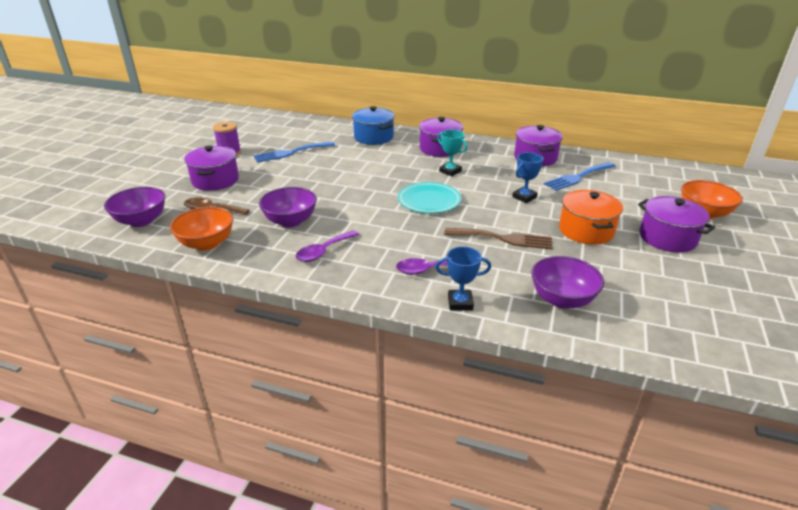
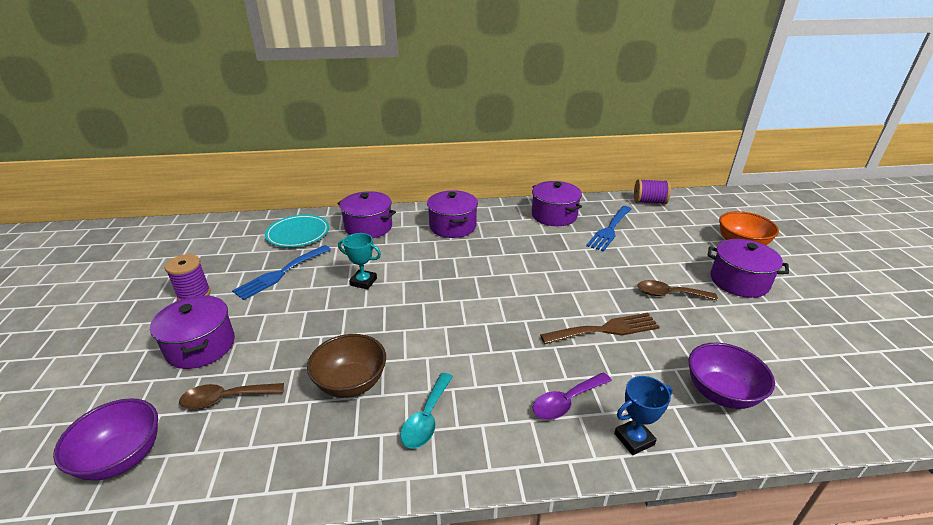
camera: 25 degrees left, 0 degrees up
orange bowl [170,207,234,251] -> none
purple bowl [259,187,317,227] -> brown bowl [307,334,386,398]
purple spoon [296,230,359,262] -> turquoise spoon [400,373,453,449]
blue pot [352,106,395,145] -> purple pot [337,191,396,238]
turquoise plate [398,182,461,213] -> turquoise plate moved to [265,214,329,247]
turquoise trophy [437,130,468,176] -> turquoise trophy moved to [338,233,381,289]
blue trophy [512,152,543,203] -> none
orange pot [559,190,623,245] -> brown spoon [637,280,718,300]
none -> purple spool [634,179,671,204]

